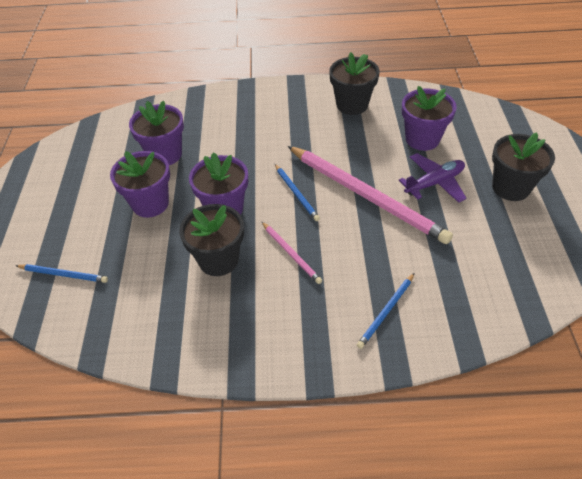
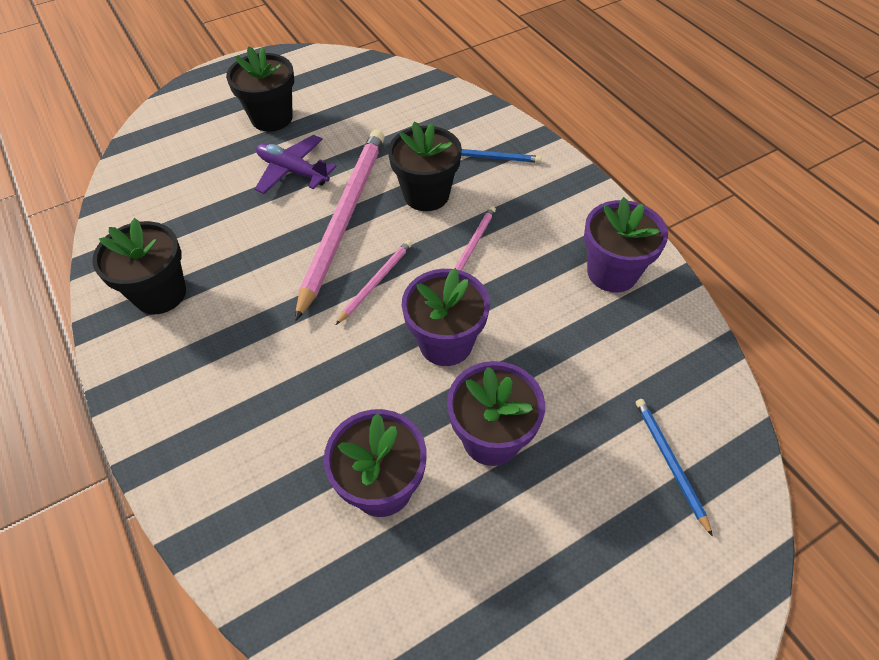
camera: 120 degrees left, 5 degrees up
black flower pot [179,204,244,276] -> black flower pot moved to [388,121,462,211]
blue pencil [275,164,320,221] -> pink pencil [336,240,412,325]
purple flower pot [402,86,457,151] -> purple flower pot moved to [584,197,668,292]

